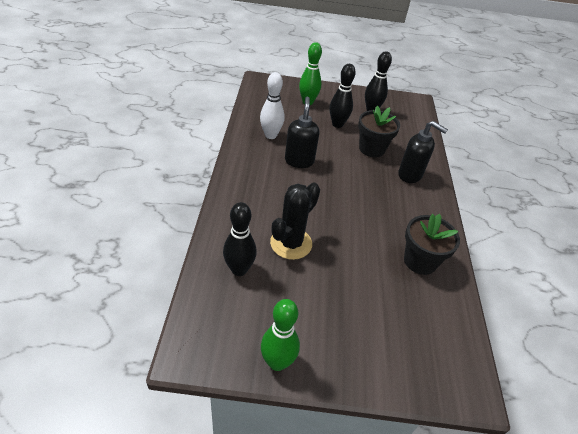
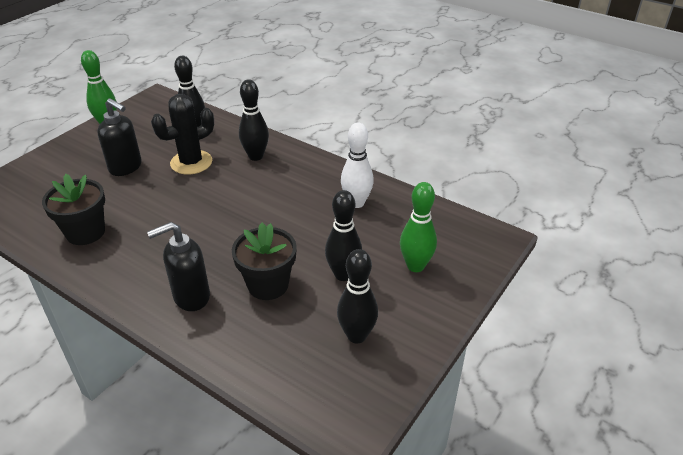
camera: 125 degrees right, 5 degrees down
black cactus [270,182,320,260] -> black cactus turned 75 degrees clockwise [151,94,214,175]
black soap dispenser [285,97,319,168] -> black soap dispenser moved to [97,98,142,176]
none -> black bowling pin [239,79,269,161]

